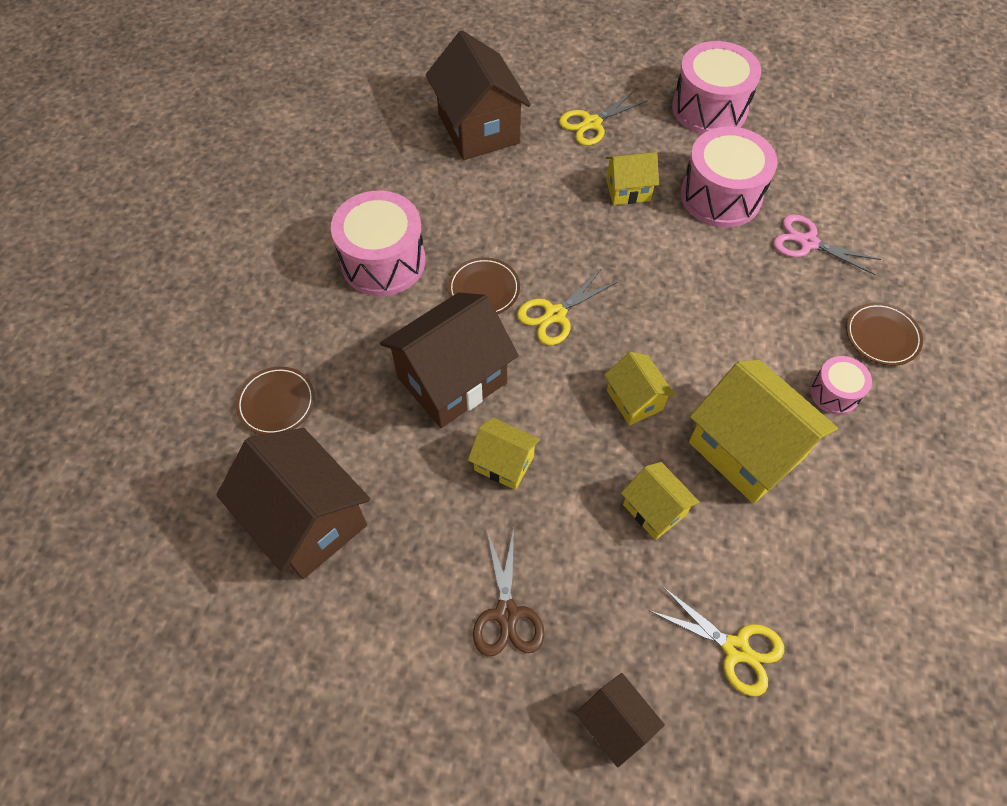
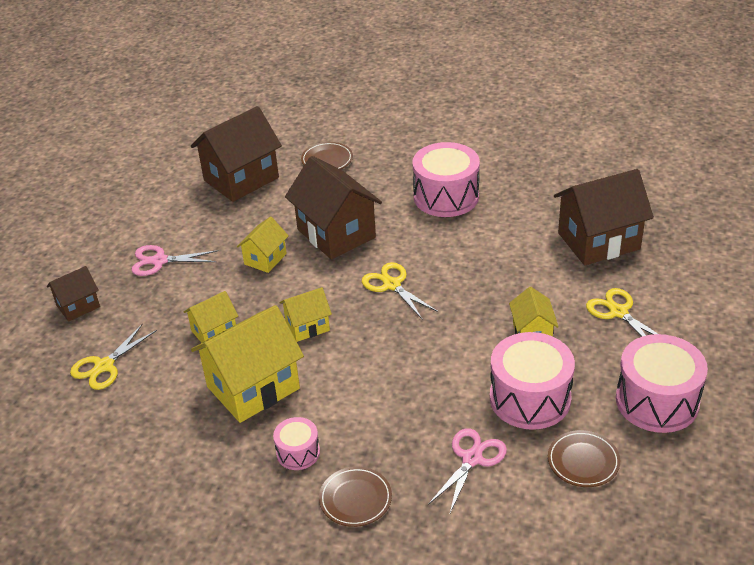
camera: 95 degrees right, 20 degrees down
brown plate [448,257,520,314] -> brown plate moved to [548,430,620,487]
brown scissors [473,528,544,656] -> pink scissors [131,245,218,276]

